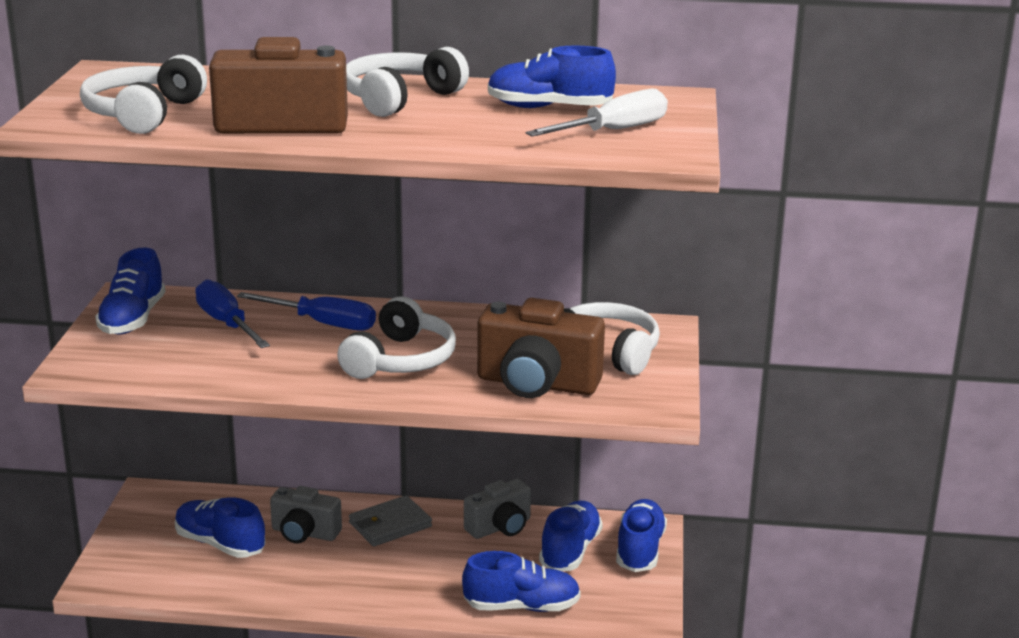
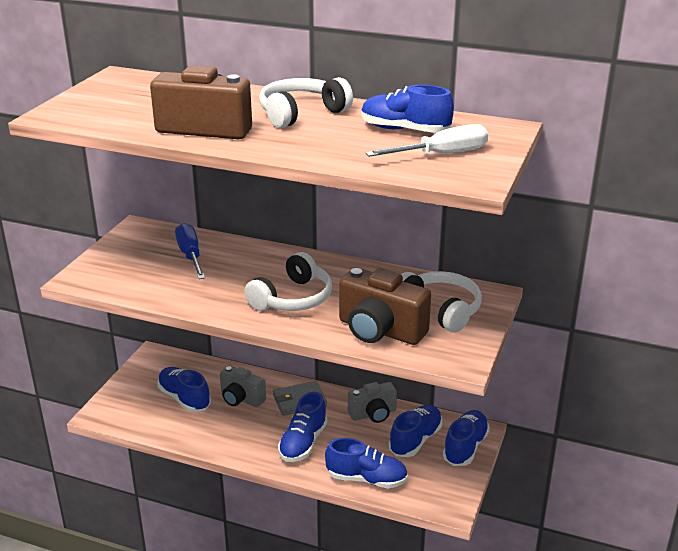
camera: 15 degrees right, 5 degrees up
white headphones [80,55,207,134] -> none
blue shoe [95,248,166,335] -> blue shoe moved to [278,392,327,462]
blue screwdriver [237,292,376,331] -> none

